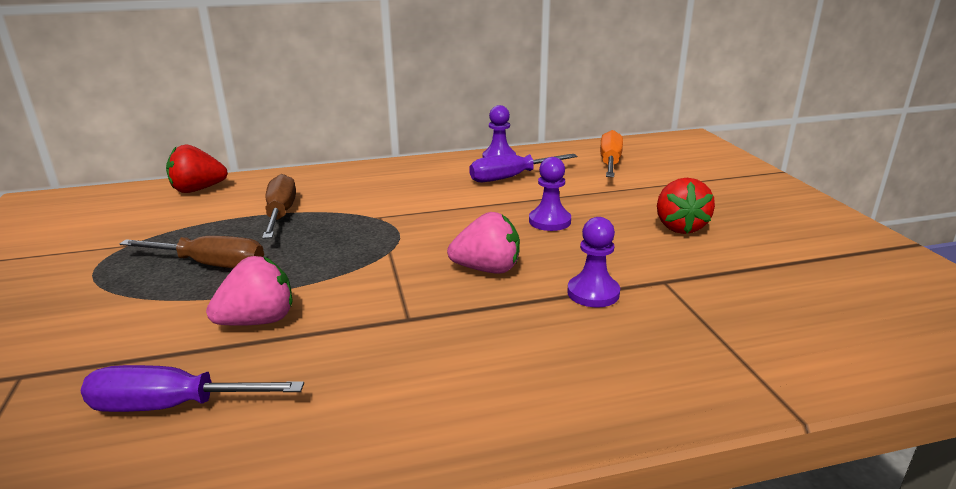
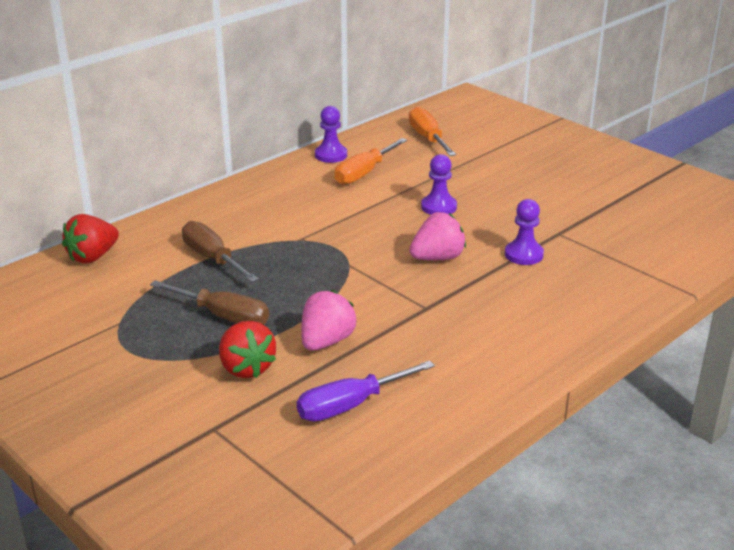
camera: 30 degrees left, 5 degrees up
brown screwdriver [120,236,264,268] -> brown screwdriver turned 45 degrees clockwise [150,280,269,325]
purple screwdriver [469,154,577,182] -> orange screwdriver [334,138,407,185]
red strawberry [657,178,715,234] -> red strawberry moved to [219,321,276,378]

